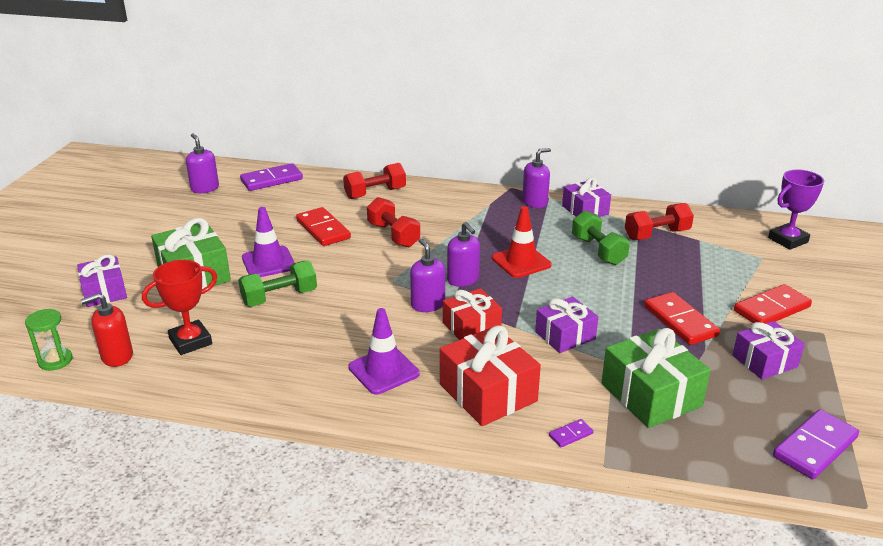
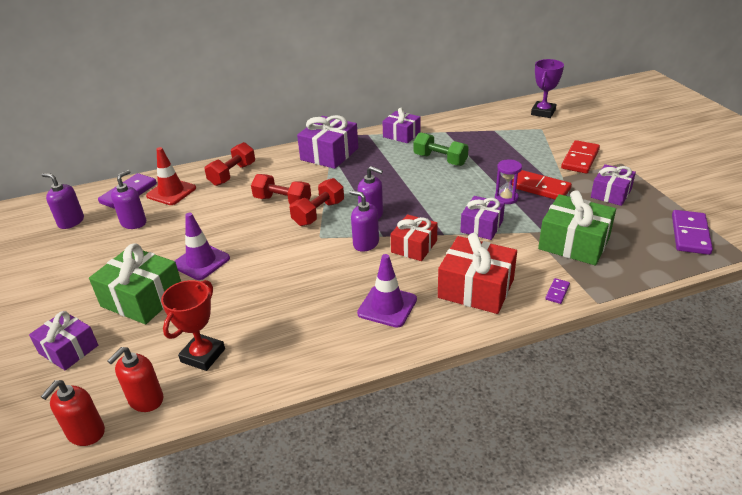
camera: 30 degrees left, 5 degrees up
green hourglass [25,309,72,371] -> red soap dispenser [41,380,105,446]
green dumbbell [238,261,317,307] -> none
red domino [296,207,351,246] -> none
red traffic cone [492,206,551,278] -> red traffic cone moved to [146,147,196,205]
purple soap dispenser [522,148,551,208] -> purple soap dispenser moved to [111,170,146,229]
red dumbbell [625,203,694,240] -> red dumbbell moved to [289,178,344,226]
none -> purple gift [297,115,358,169]
none -> purple hourglass [495,160,522,204]

